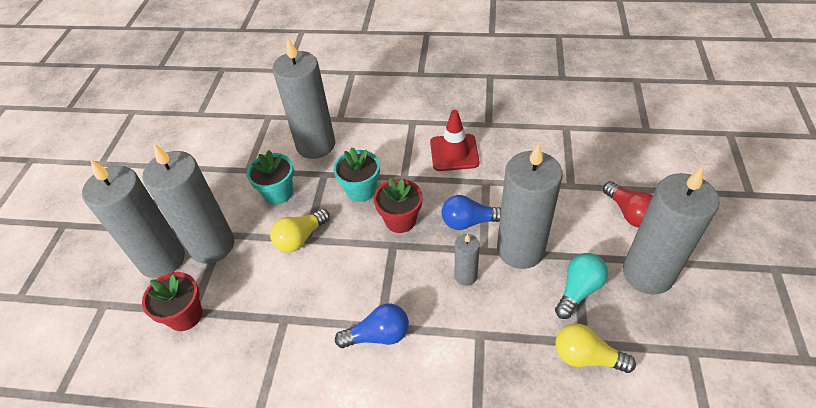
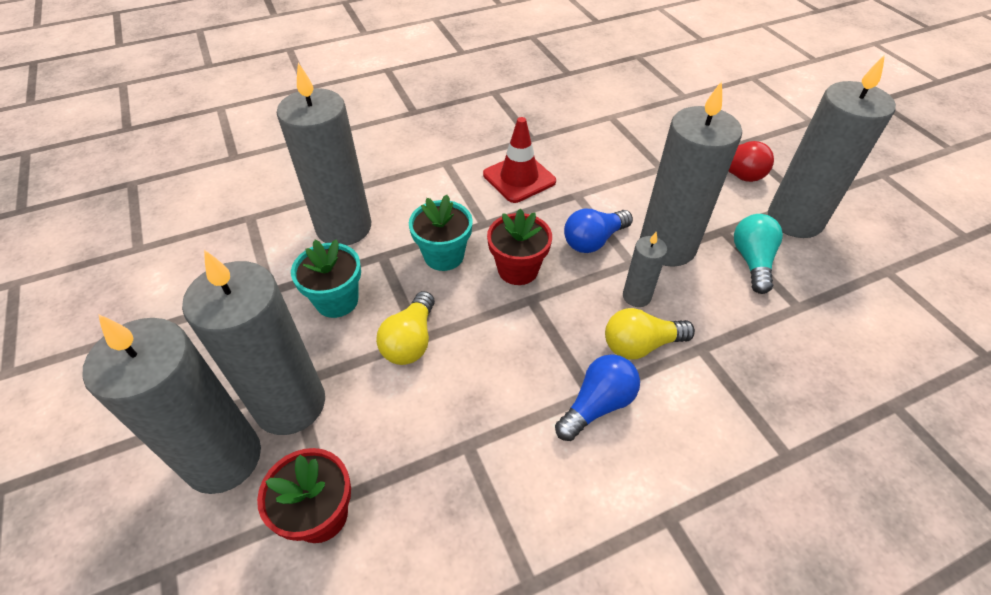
camera: 35 degrees left, 0 degrees up
yellow light bulb [556,324,636,373] -> yellow light bulb moved to [605,308,695,360]

